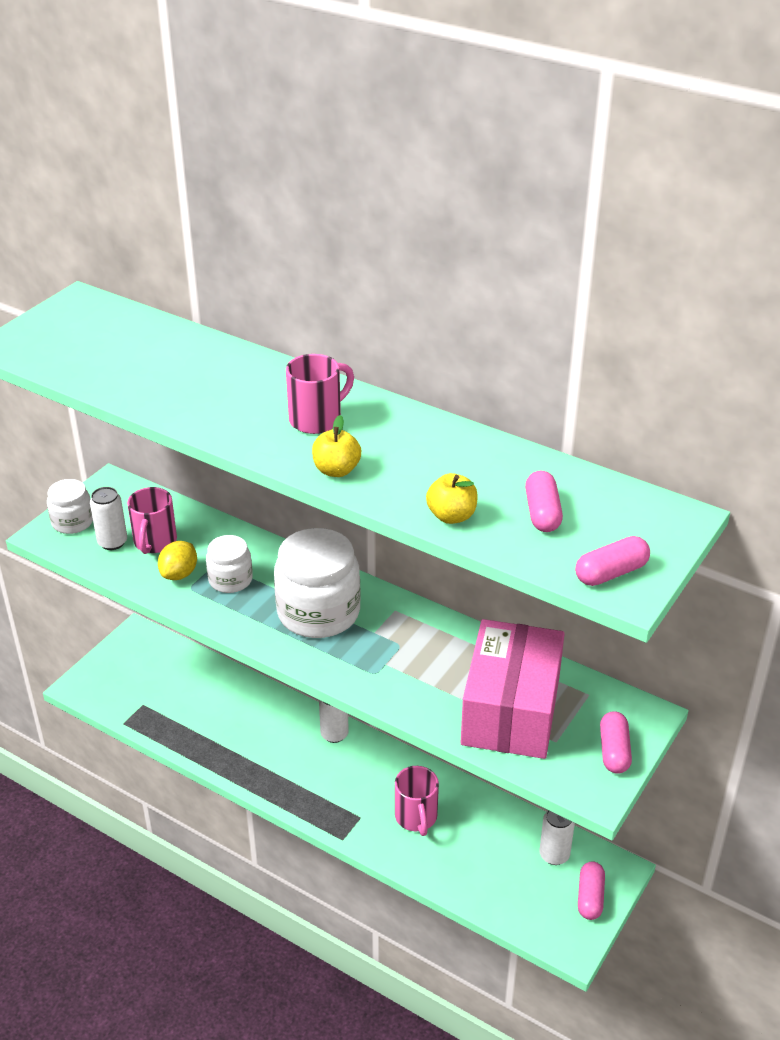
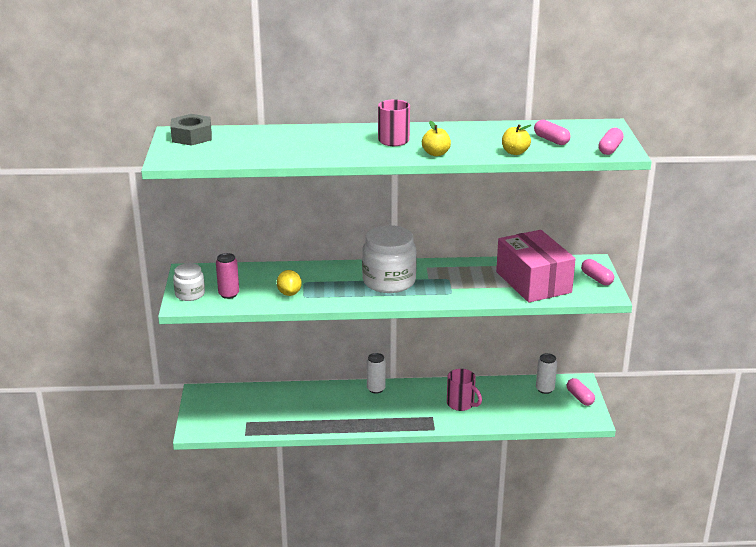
camera: 35 degrees left, 10 degrees down
white can [90,487,127,550] -> pink can [216,253,239,299]
pink mug [127,487,177,554] -> none
white jar [206,535,253,593] -> none
none -> grey nut [170,114,212,146]

